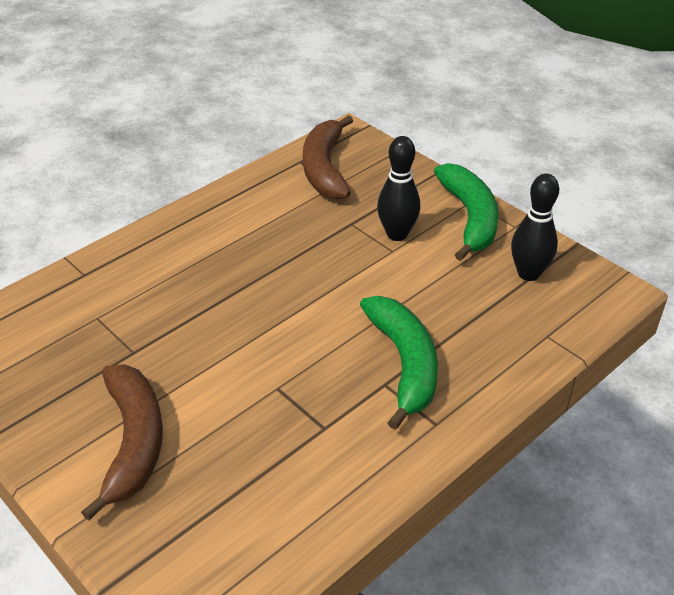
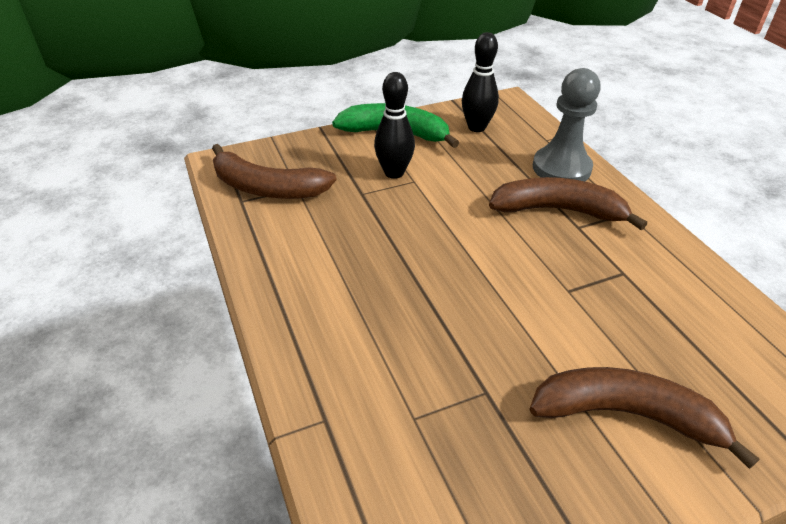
camera: 70 degrees left, 0 degrees up
green banana [360,296,438,430] -> brown banana [489,177,647,230]
none -> grey pawn [533,68,601,181]

